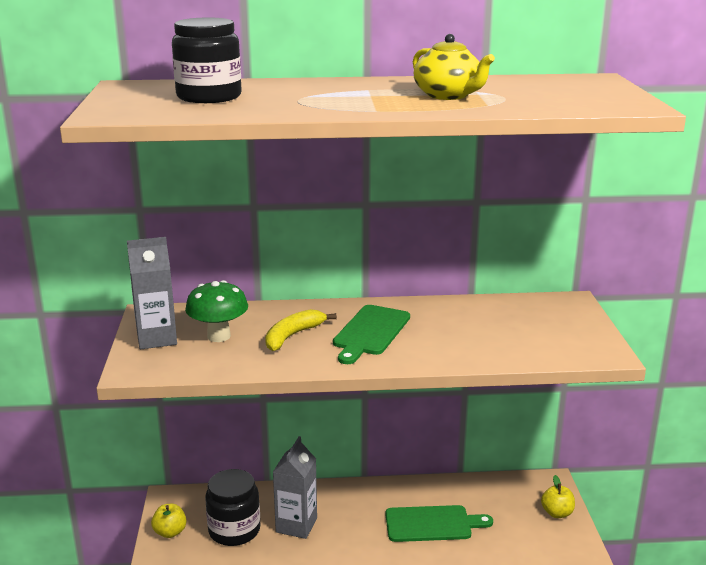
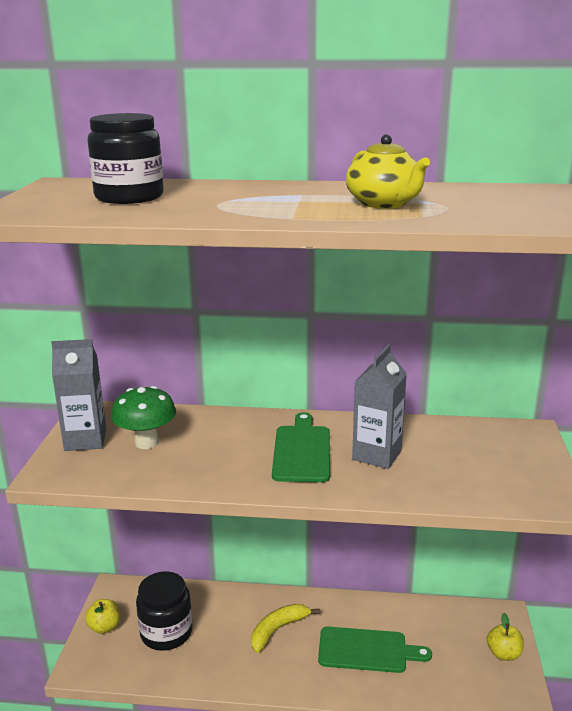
camera: 10 degrees right, 0 degrees up
yellow banana [265,309,337,351] -> yellow banana moved to [251,604,320,653]
grey carton [273,436,317,539] -> grey carton moved to [352,344,407,469]
green cutting board [333,305,410,364] -> green cutting board turned 150 degrees clockwise [272,412,330,482]

